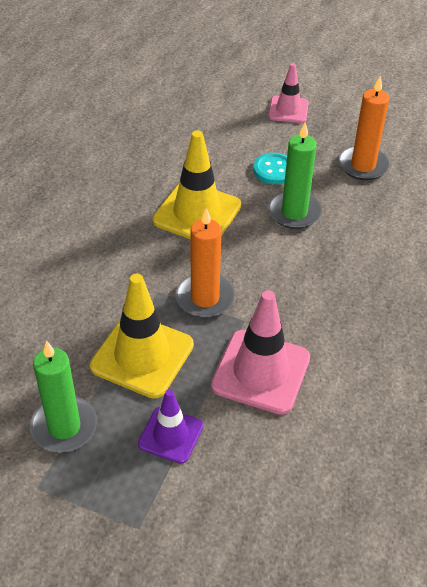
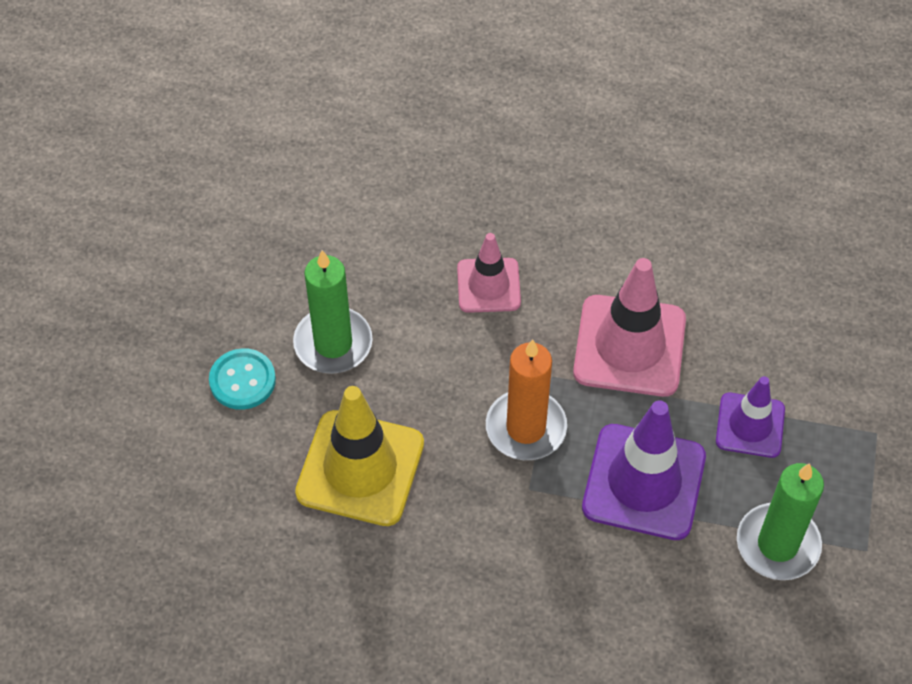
camera: 100 degrees left, 10 degrees up
yellow traffic cone [90,274,194,399] -> purple traffic cone [582,400,706,540]
pink traffic cone [268,63,309,123] -> pink traffic cone moved to [457,233,521,313]
orange candle [338,76,390,180] -> none

